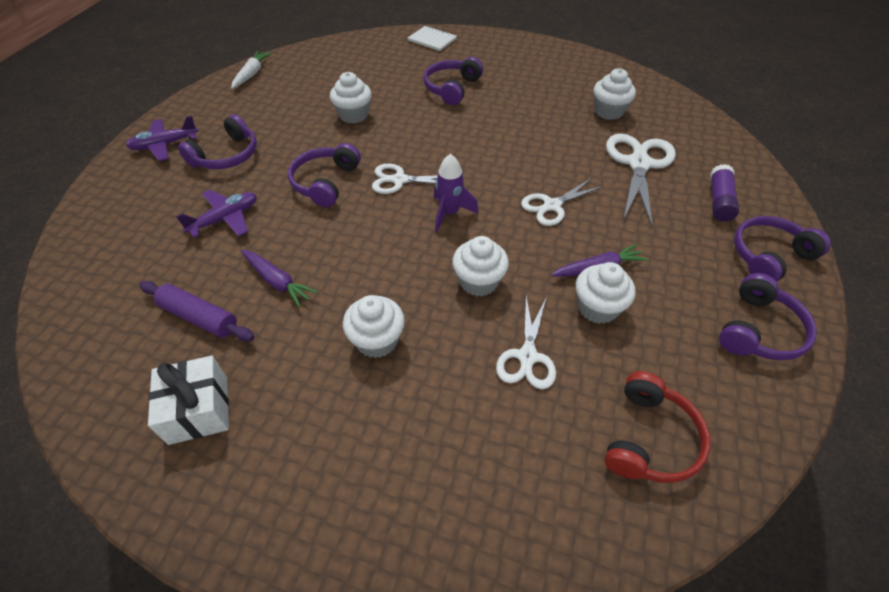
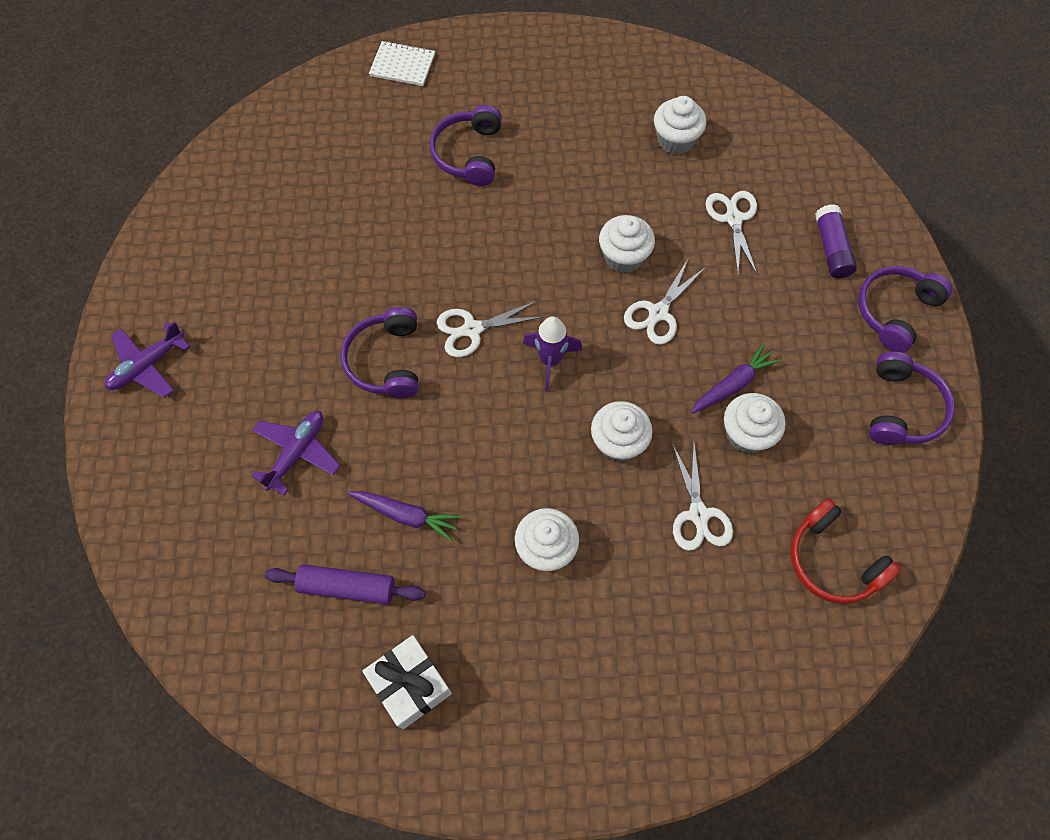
camera: 20 degrees left, 15 degrees up
purple headphones [178,114,257,169] -> none
white carrot [231,51,272,89] -> none
white cupcake [330,72,372,124] -> white cupcake moved to [599,215,655,273]
red headphones [604,371,710,483] -> red headphones turned 135 degrees clockwise [790,498,901,604]
white scissors [606,134,676,227] -> white scissors [705,191,757,274], size x0.63

